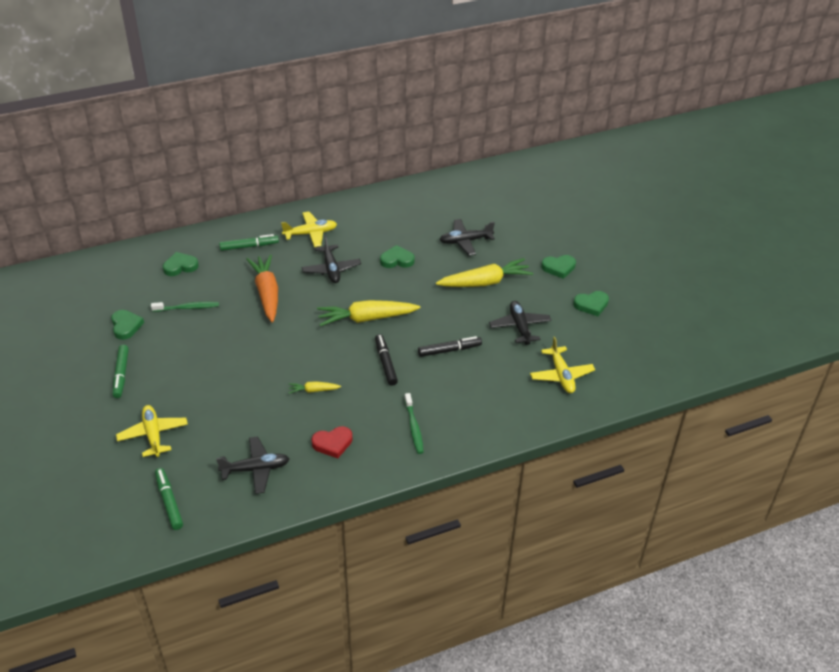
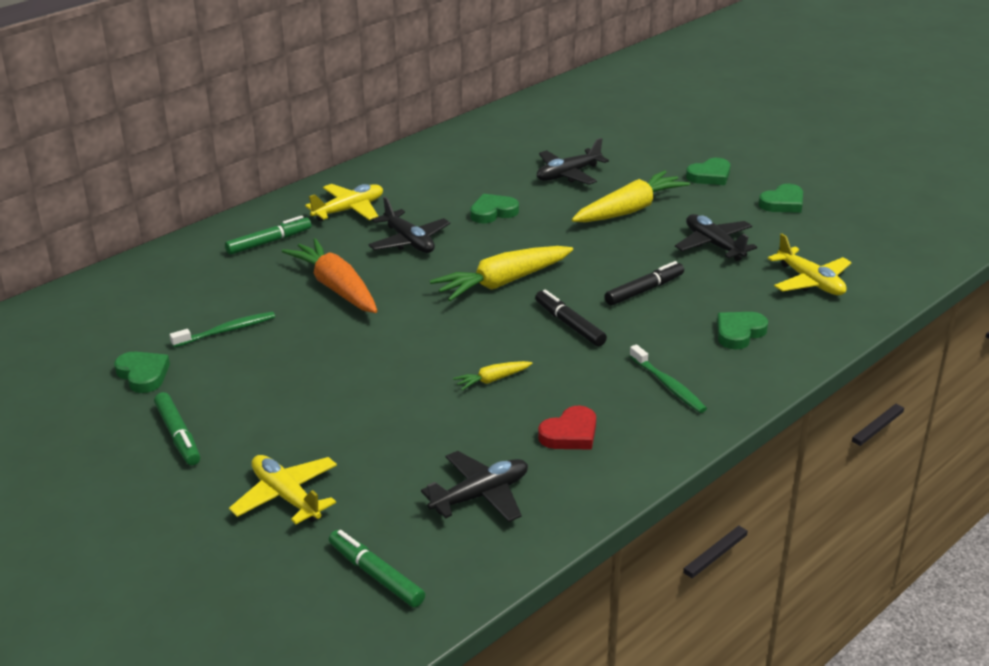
camera: 20 degrees left, 10 degrees down
green heart [163,252,199,276] -> green heart moved to [717,312,768,350]

